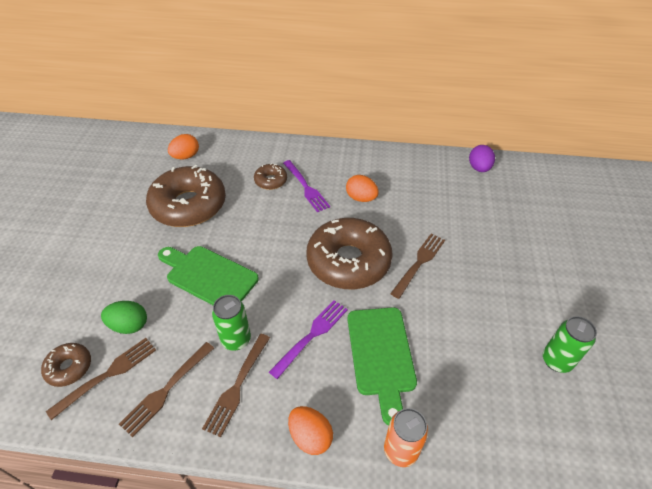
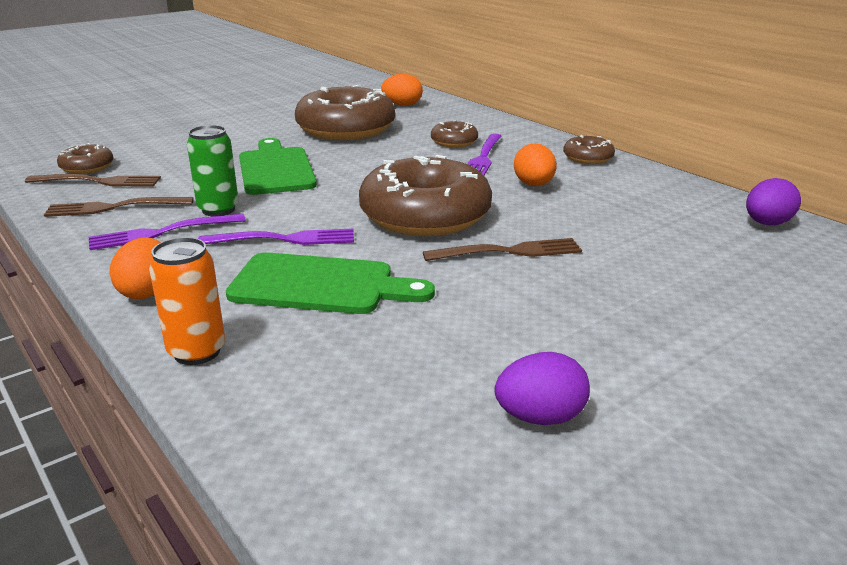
camera: 45 degrees right, 20 degrees down
green egg [101,301,147,334] -> none
brown fork [202,334,270,437] -> purple fork [89,213,246,250]
green cutting board [348,307,417,426] -> green cutting board turned 120 degrees counterclockwise [226,252,435,314]
green can [543,316,597,373] -> purple egg [495,352,590,425]
none -> brown donut [563,135,615,164]

